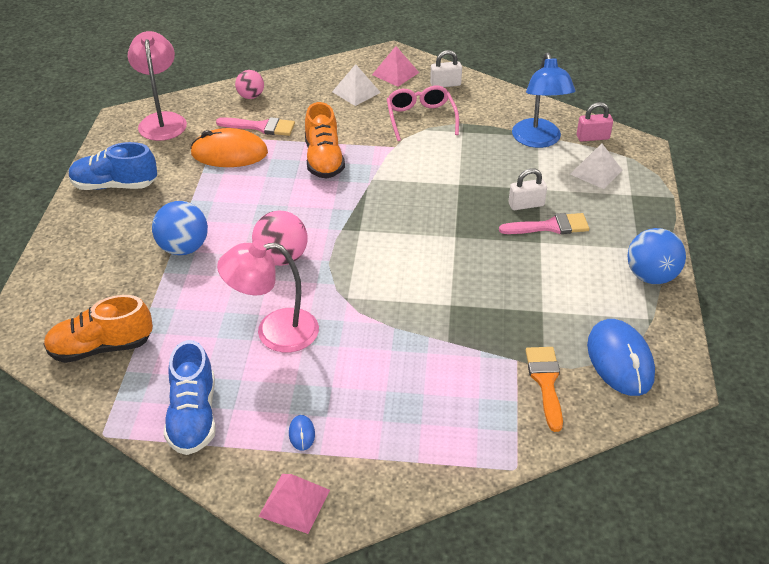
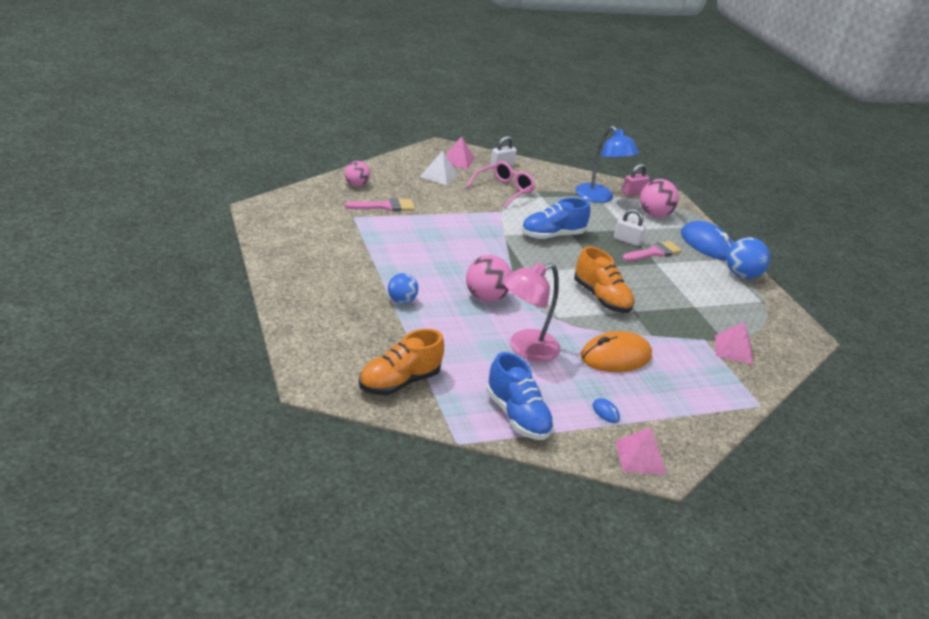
camera: 30 degrees left, 10 degrees down
blue shoe [69,142,157,190] -> blue shoe moved to [521,198,590,239]
pink lamp [128,31,187,141] -> none
blue ball [152,201,208,255] -> blue ball [388,273,418,304], size x0.64
orange mouse [190,128,268,167] -> orange mouse moved to [581,331,652,372]
orange shoe [305,102,345,179] -> orange shoe moved to [574,246,635,313]
pink glasses [387,86,459,141] -> pink glasses turned 75 degrees clockwise [466,161,535,208]
white padlock [509,168,547,210] -> white padlock turned 60 degrees clockwise [614,209,646,246]
orange brush [525,347,563,432] -> pink pyramid [715,322,753,365]
white pyramid [570,143,623,189] -> pink ball [640,179,679,217]
blue mouse [587,319,655,396] -> blue mouse moved to [681,221,733,260]

